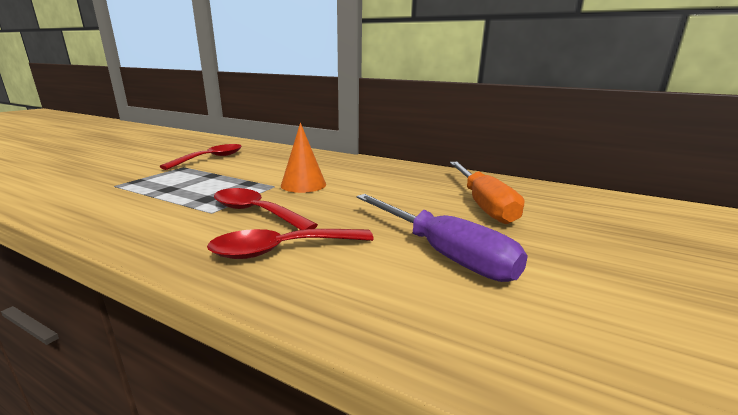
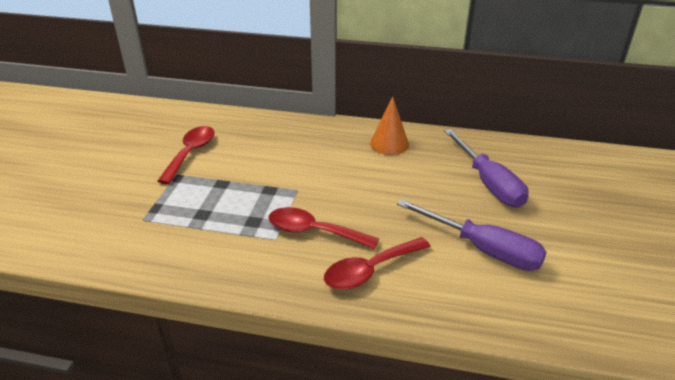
camera: 15 degrees left, 15 degrees up
orange cone [281,123,326,193] -> orange cone moved to [370,96,409,155]
orange screwdriver [450,162,524,224] -> purple screwdriver [444,129,529,208]

